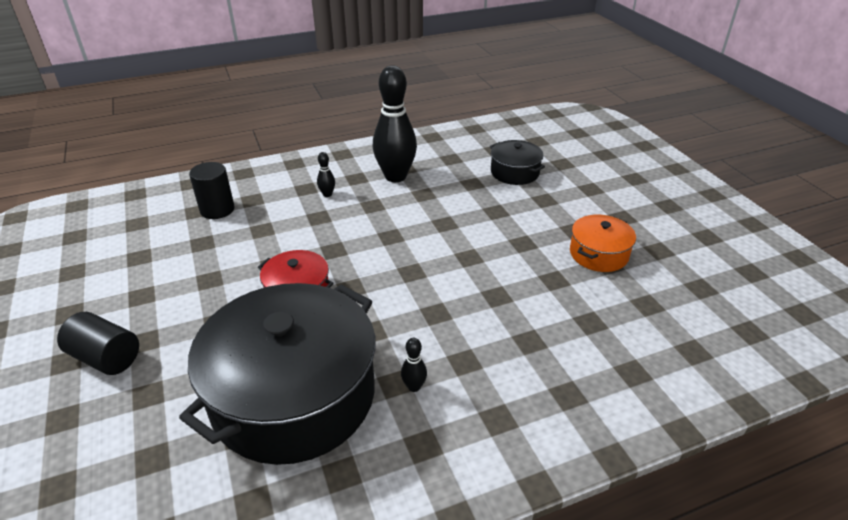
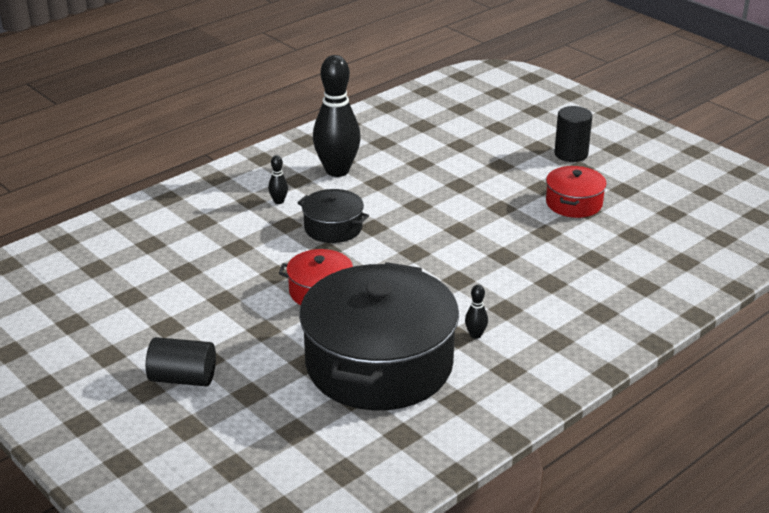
camera: 20 degrees left, 5 degrees down
black cylinder [189,162,235,219] -> black cylinder moved to [554,106,592,162]
black pot [490,140,545,185] -> black pot moved to [297,189,369,243]
orange pot [570,215,636,272] -> red pot [546,166,607,218]

